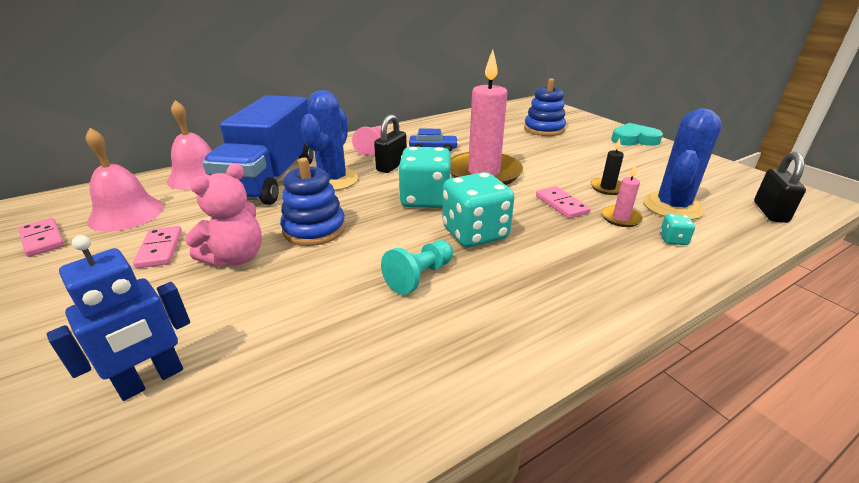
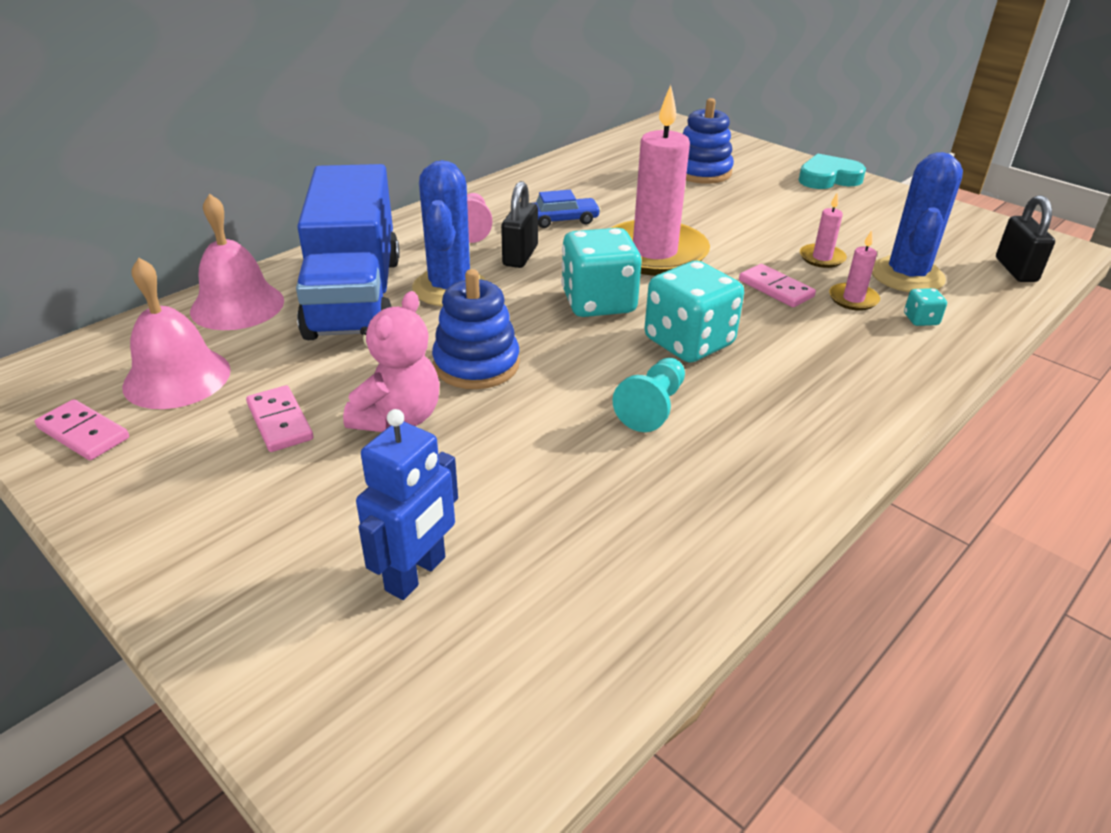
camera: 15 degrees left, 5 degrees up
black candle [590,138,624,195] -> pink candle [800,192,847,268]

